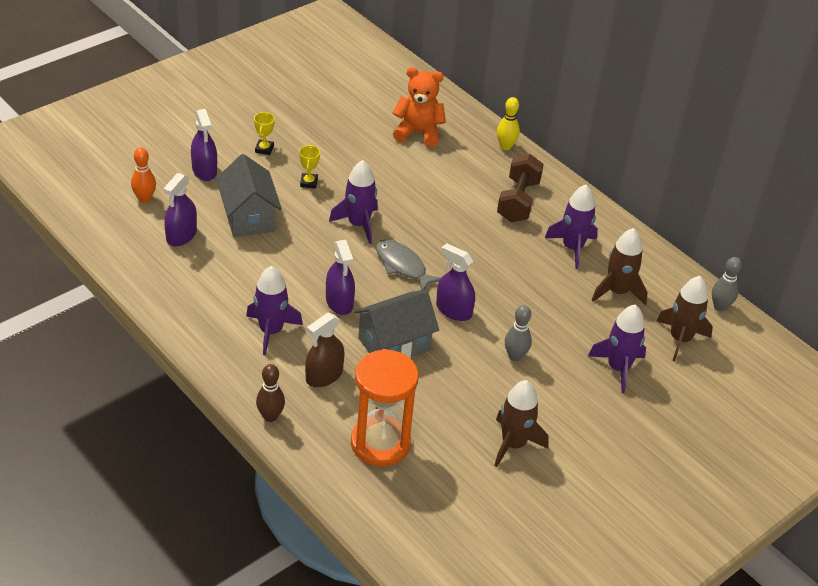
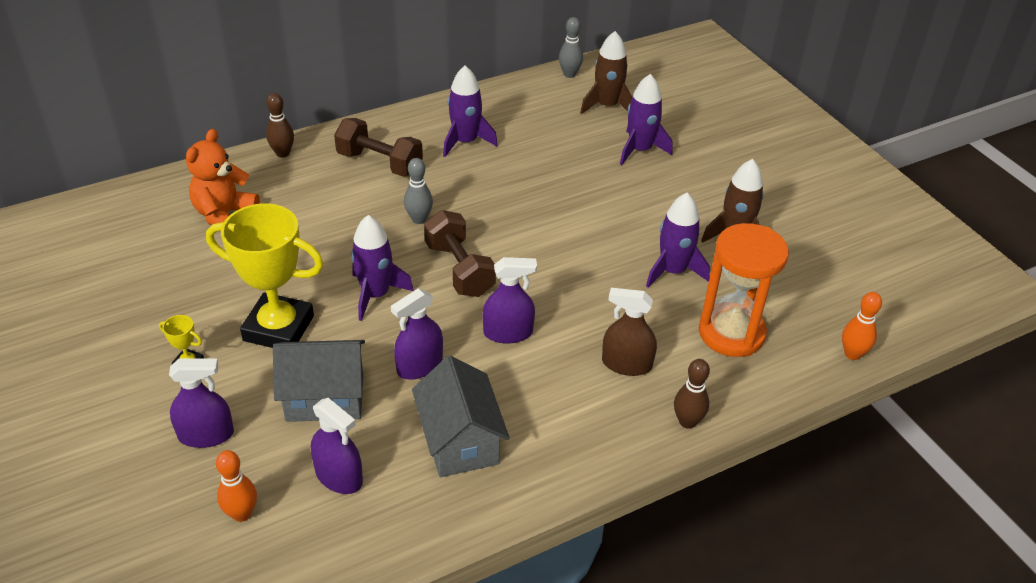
camera: 75 degrees left, 0 degrees up
purple rocket [246,266,303,355] -> purple rocket moved to [646,193,710,287]
yellow trophy [299,145,320,189] -> yellow trophy [206,203,324,348], size x2.50
brown spray bottle [305,313,344,387] -> brown spray bottle turned 135 degrees clockwise [602,288,657,376]
grey house [354,290,439,358] -> grey house moved to [412,356,510,477]
grey fish [375,239,441,290] -> brown dumbbell [424,210,496,297]
purple spray bottle [436,243,475,321] -> purple spray bottle moved to [391,288,443,380]
yellow bowling pin [497,97,520,150] -> brown bowling pin [266,93,294,158]
grey bowling pin [505,305,532,361] -> grey bowling pin moved to [404,158,433,224]
brown rocket [592,228,648,305] -> none
none -> orange bowling pin [842,292,882,360]

